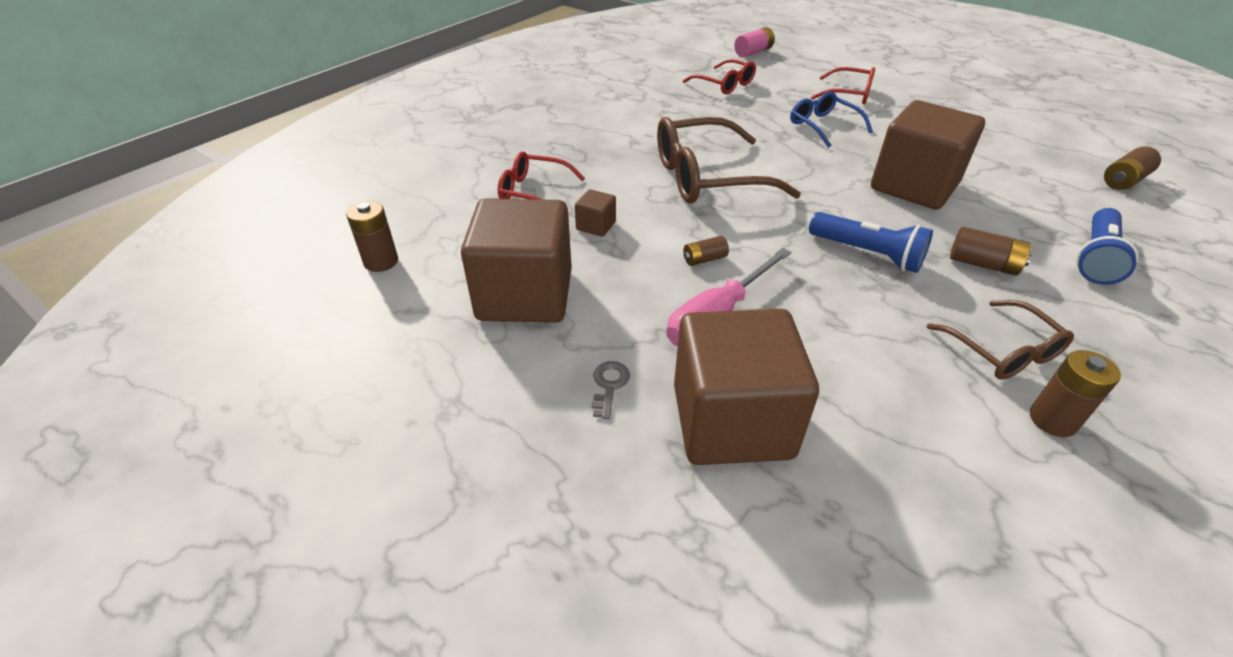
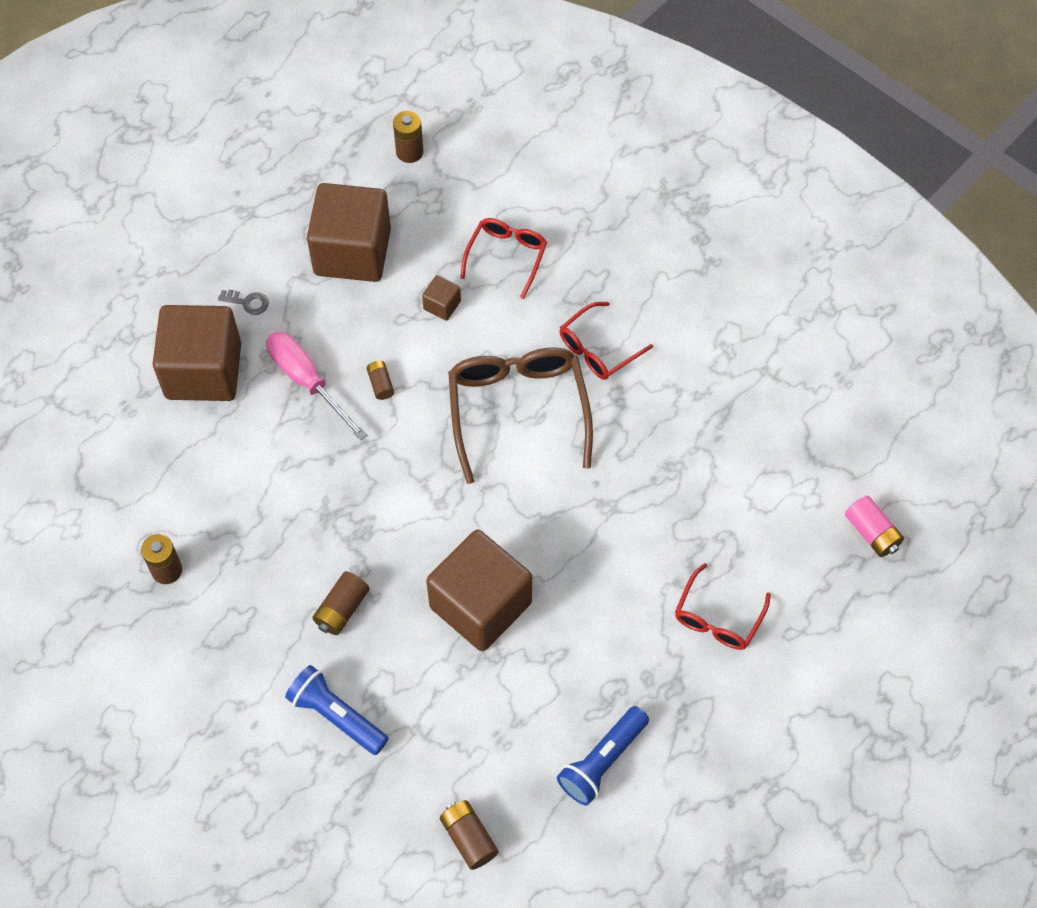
camera: 95 degrees right, 20 degrees up
red glasses [683,59,756,94] -> red glasses moved to [560,302,653,380]
blue glasses [790,91,873,148] -> none
blue flashlight [809,212,933,273] -> blue flashlight moved to [557,706,649,806]
brown glasses [927,300,1074,380] -> none

